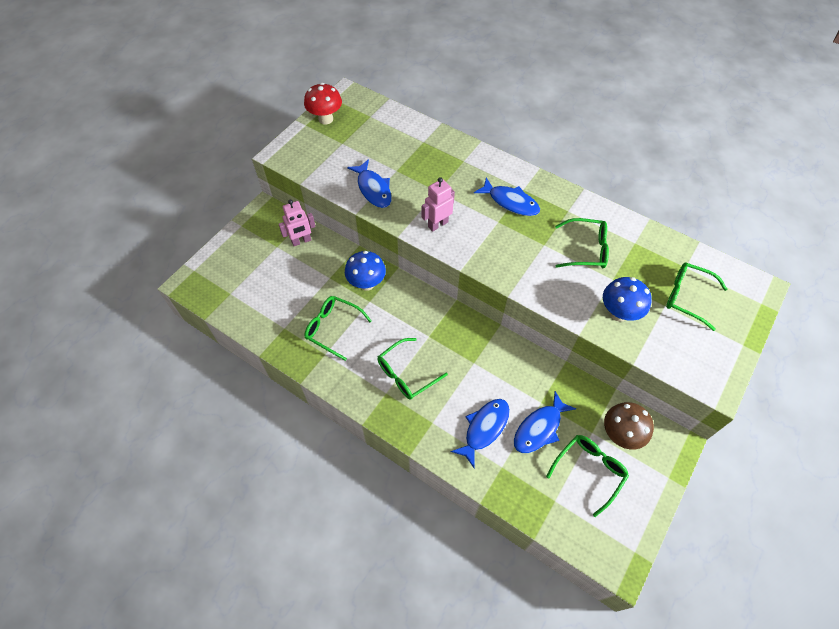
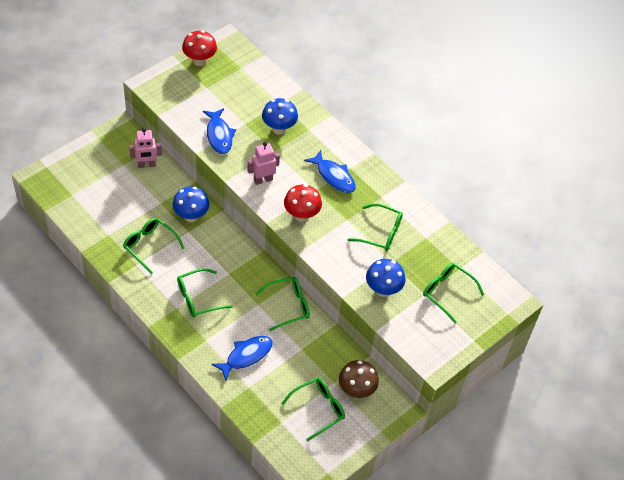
camera: 10 degrees right, 5 degrees down
blue fish [514,391,576,453] -> none
none -> green glasses [255,277,310,331]
none -> blue mushroom [262,98,298,135]
none -> red mushroom [284,184,322,222]

